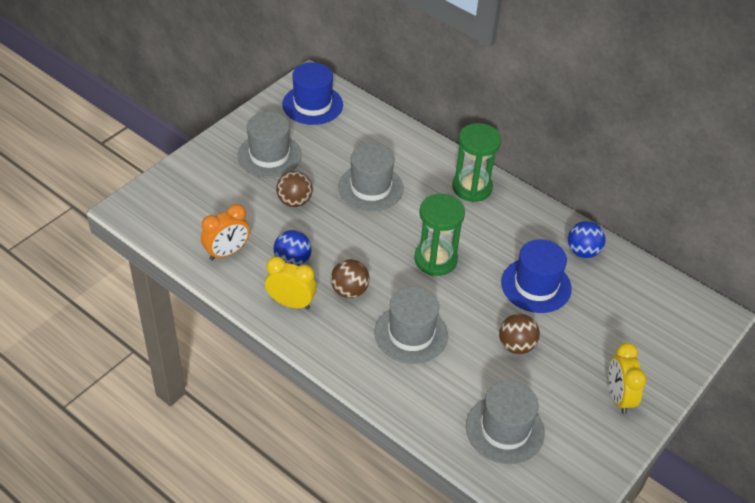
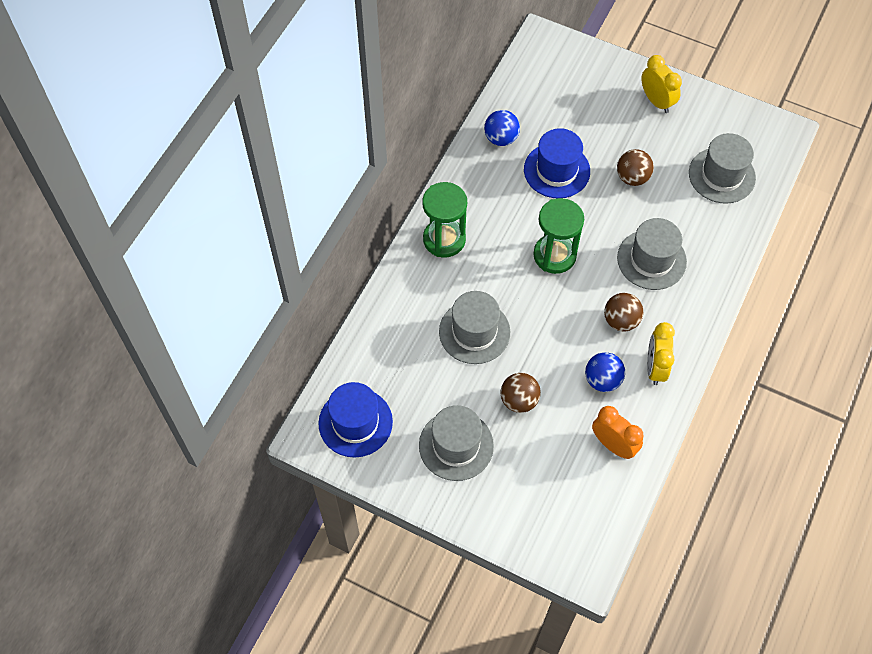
camera: 100 degrees left, 15 degrees up
yellow clock [609,343,647,414] -> yellow clock turned 105 degrees counterclockwise [641,55,682,113]

